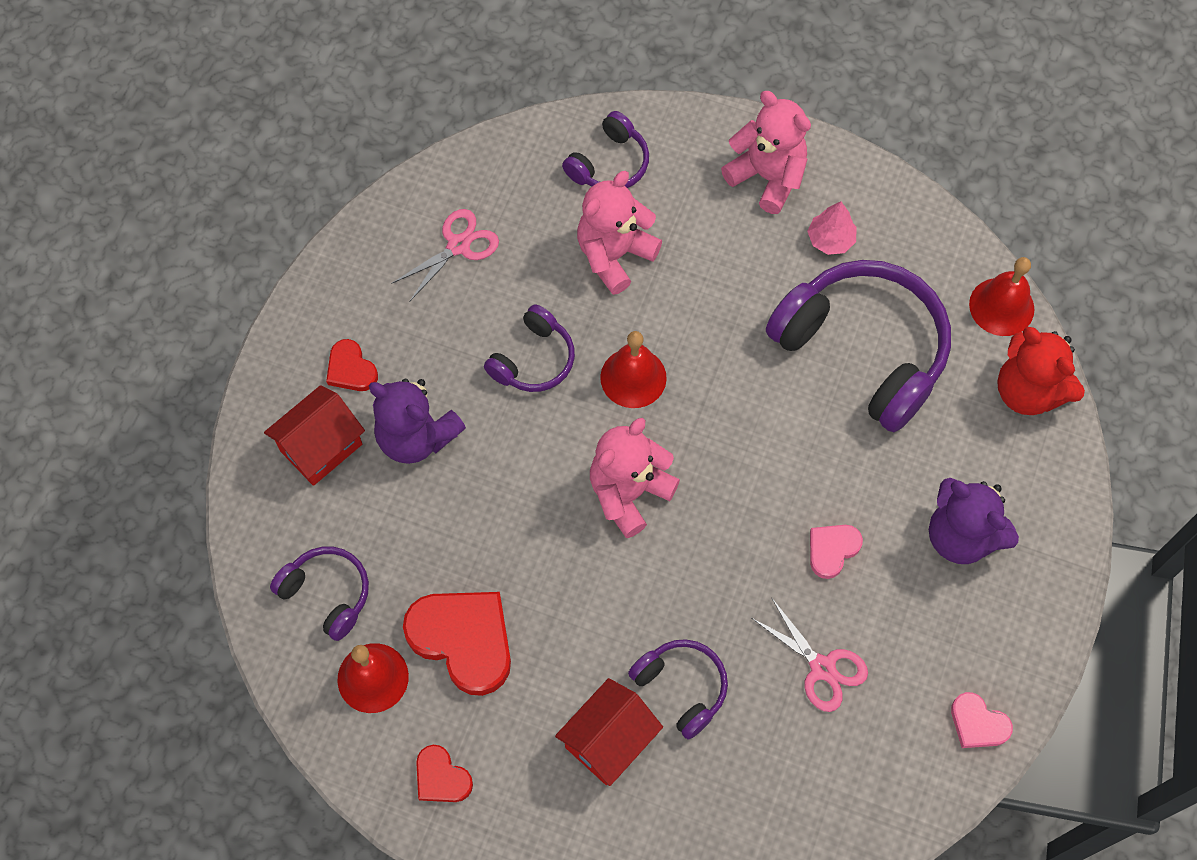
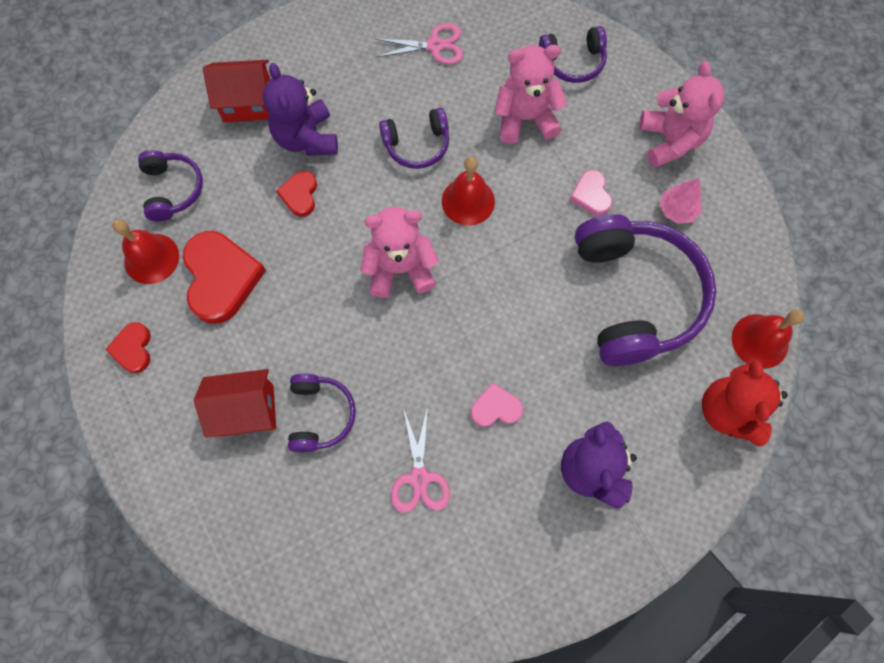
camera: 40 degrees right, 5 degrees up
red heart [326,339,378,391] -> red heart moved to [276,170,317,217]
pink heart [951,692,1013,748] -> pink heart moved to [570,170,612,216]

